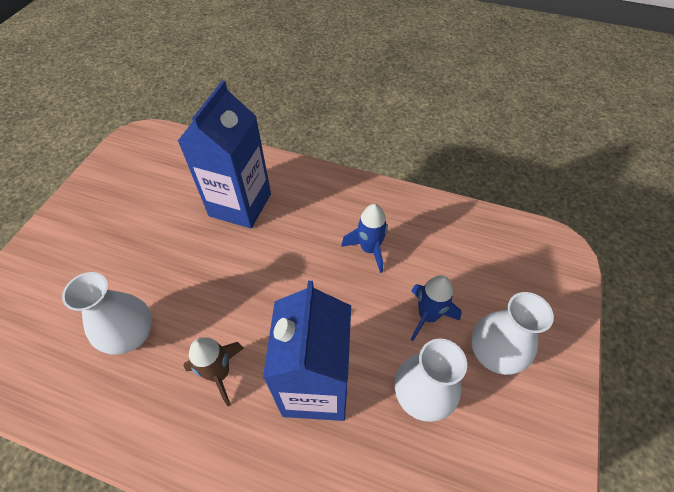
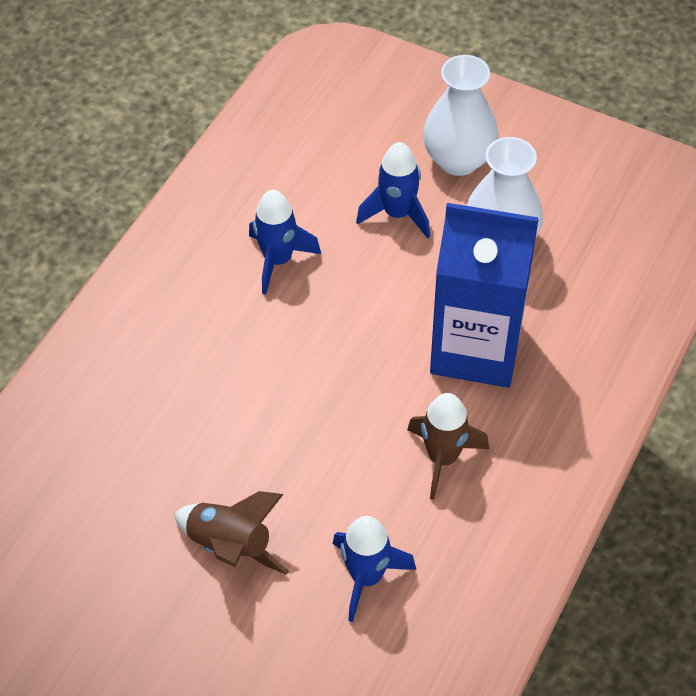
camera: 80 degrees left, 0 degrees up
white vase [62,272,152,355] -> blue rocket [333,516,416,622]
blue carton [178,80,271,229] -> none
none -> brown rocket [174,491,289,575]

